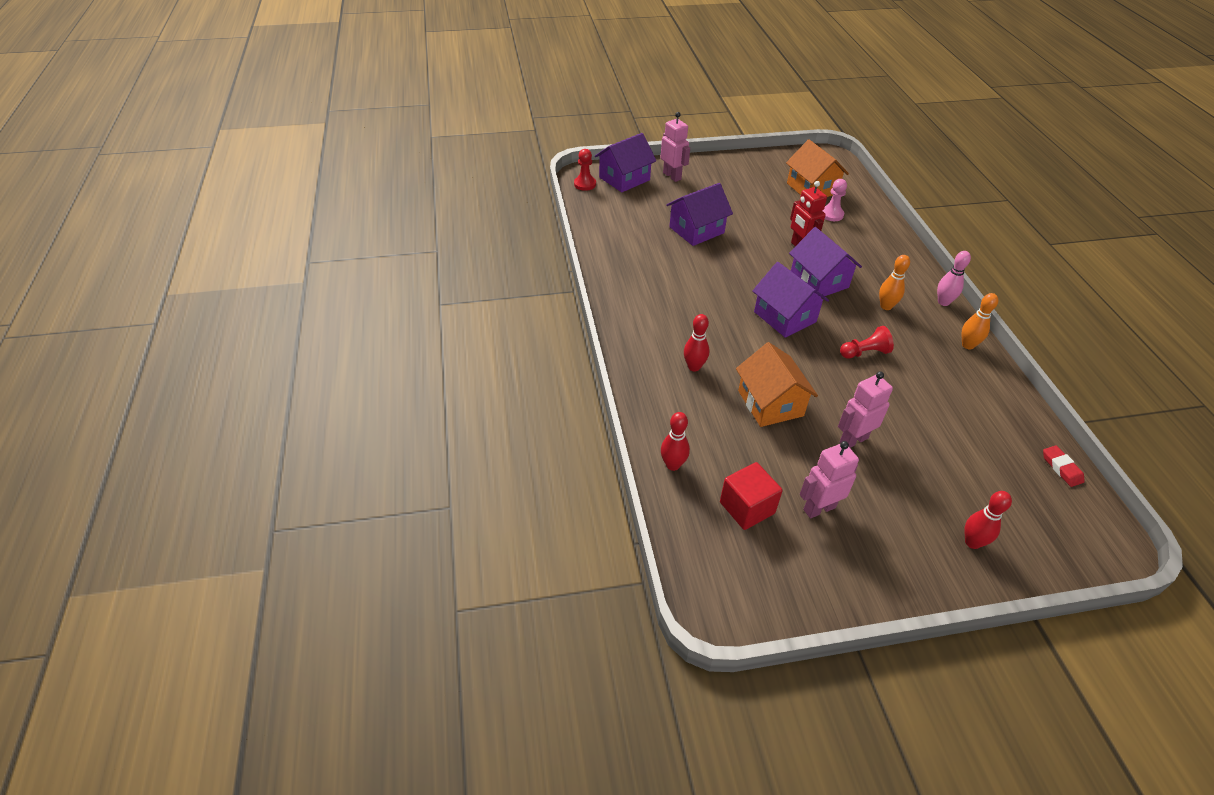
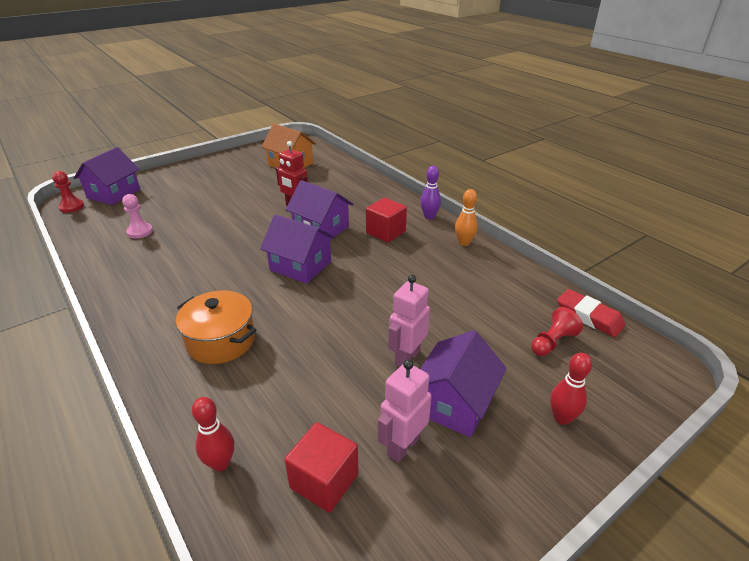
camera: 25 degrees left, 10 degrees down
pink robot [660,112,690,182] -> none
purple house [666,183,733,246] -> purple house moved to [420,330,507,438]
red bowling pin [684,314,709,371] -> orange pot [176,290,256,364]
orange house [736,342,818,427] -> none
pink pawn [823,179,847,221] -> pink pawn moved to [122,194,153,238]
red pawn [840,326,894,359] -> red pawn moved to [531,307,583,356]
orange bowling pin [879,255,910,310] -> red cube [366,198,407,243]
pink bowling pin [937,251,971,306] -> purple bowling pin [420,166,441,219]
red eraser [1043,445,1085,487] -> red eraser [557,289,626,337], size x1.54

